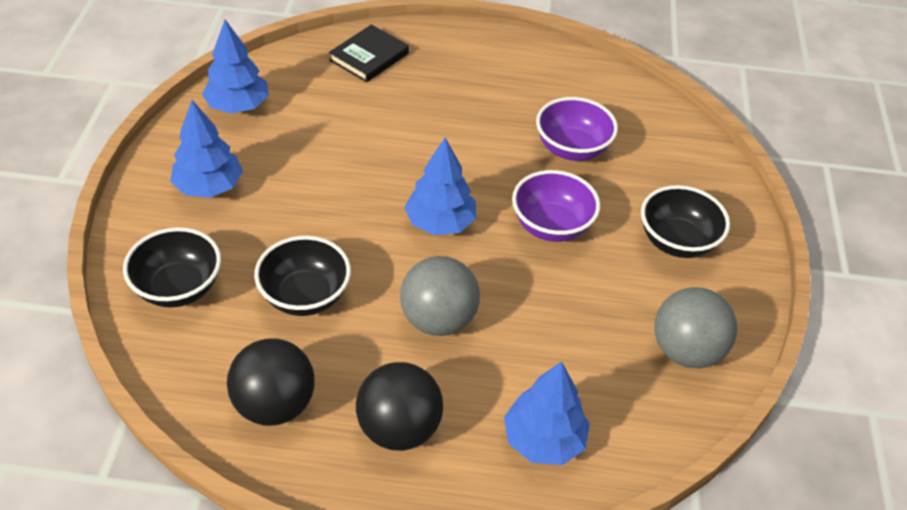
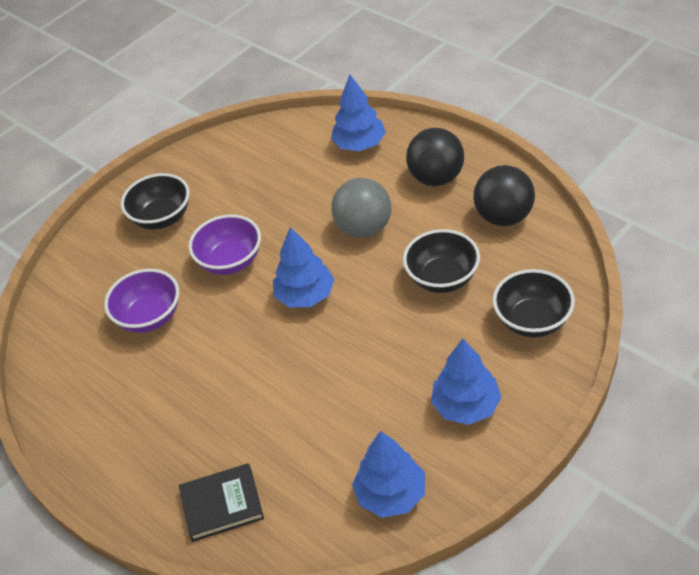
camera: 135 degrees left, 0 degrees up
grey ball [654,287,738,368] -> none

